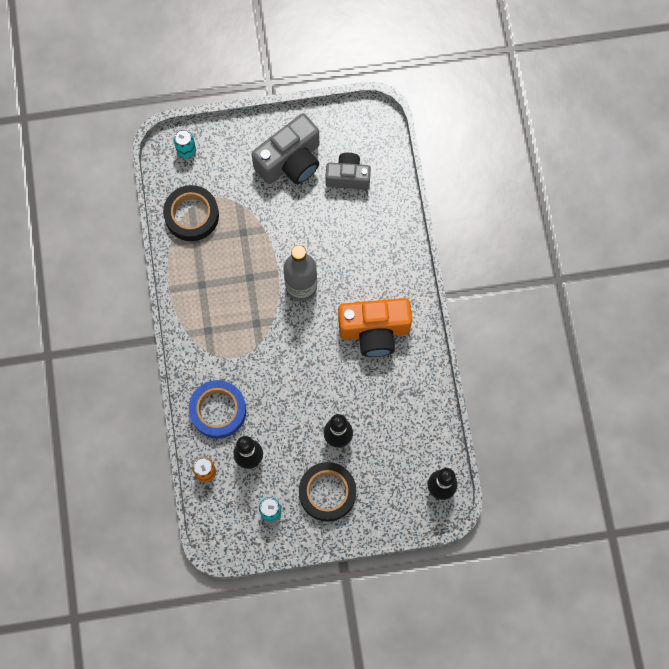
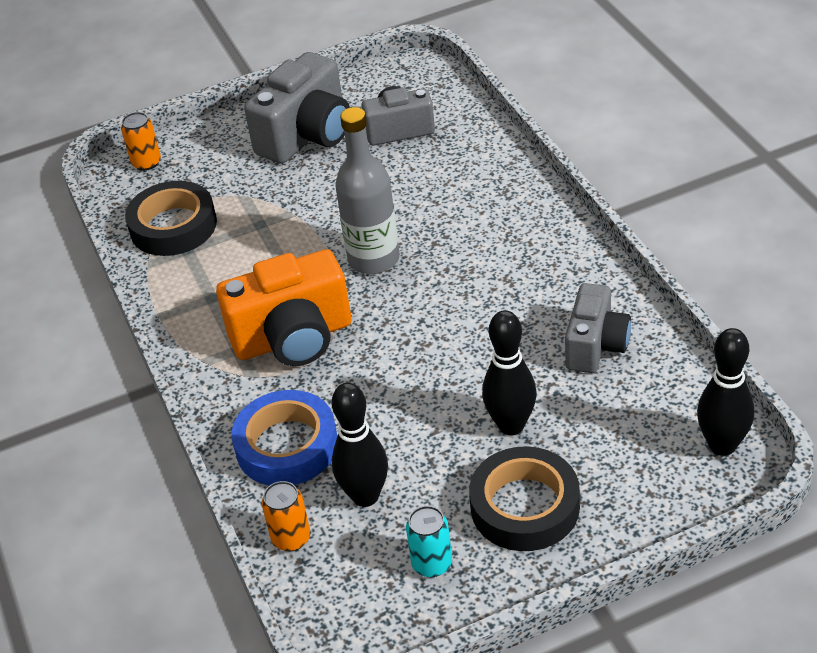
camera: 10 degrees left, 30 degrees down
turquoise can [173,129,196,159] -> orange can [121,112,161,171]
orange camera [338,298,412,357] -> orange camera moved to [216,249,351,366]
none -> grey camera [565,283,631,373]

